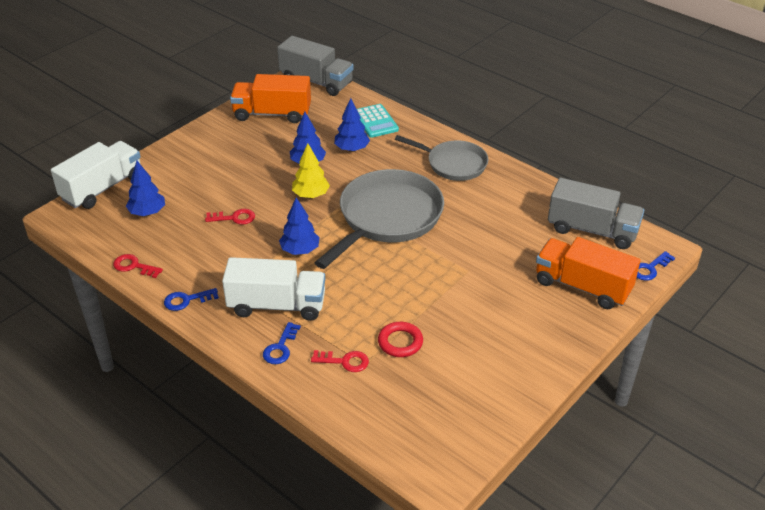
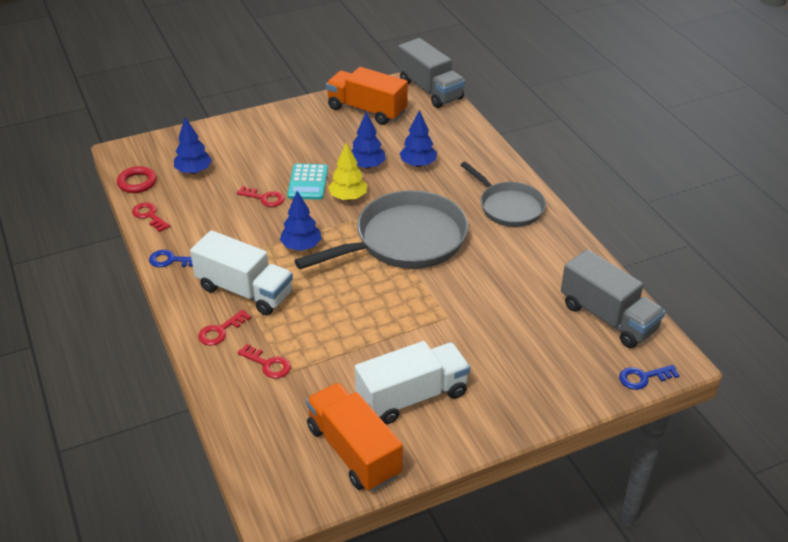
camera: 25 degrees right, 0 degrees up
white truck [51,141,141,209] -> white truck moved to [355,341,470,424]
blue key [263,322,301,364] -> red key [198,310,251,346]
turquoise calculator [357,104,399,138] -> turquoise calculator moved to [287,164,328,200]
red ring [378,322,423,357] -> red ring moved to [117,166,157,193]
orange truck [536,237,640,309] -> orange truck moved to [306,383,403,492]

